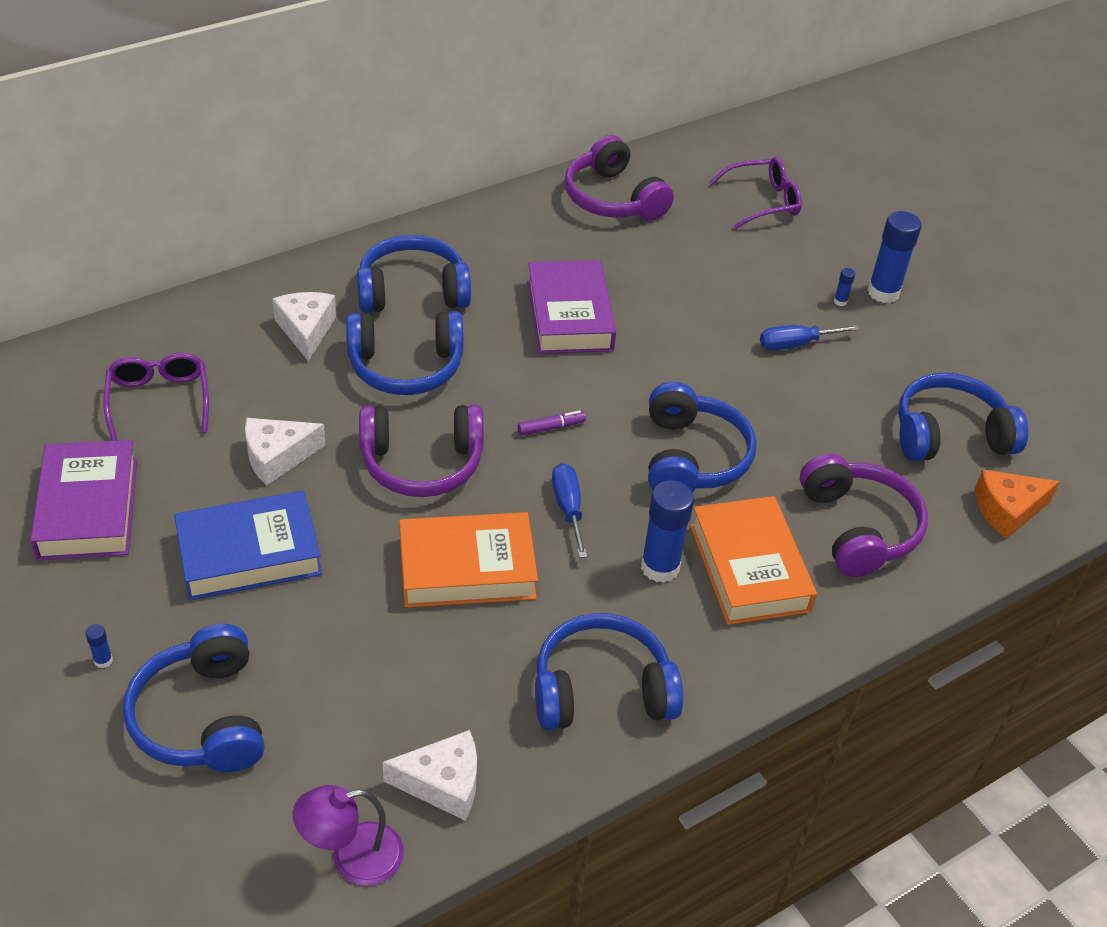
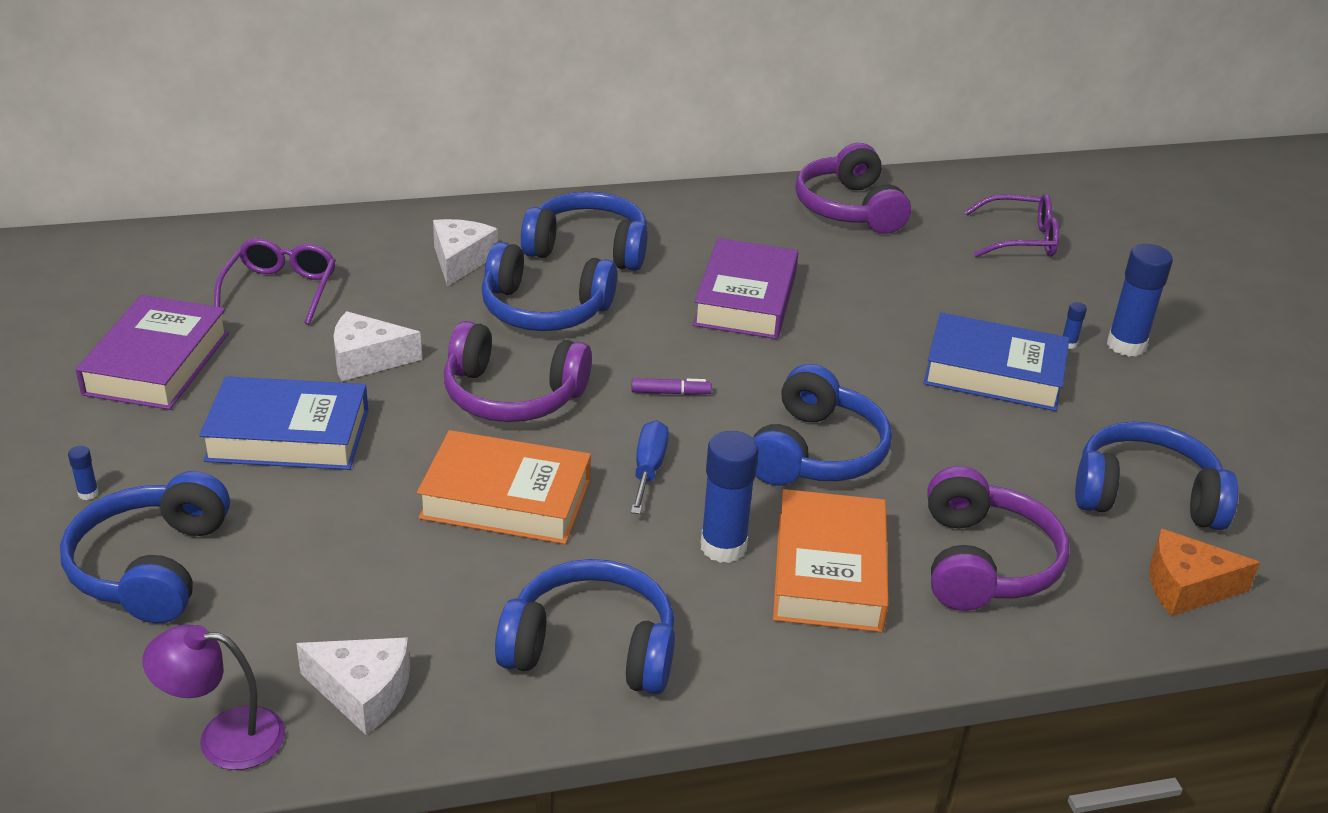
camera: 20 degrees right, 10 degrees down
blue screwdriver [760,325,860,350] -> blue book [923,313,1069,411]

